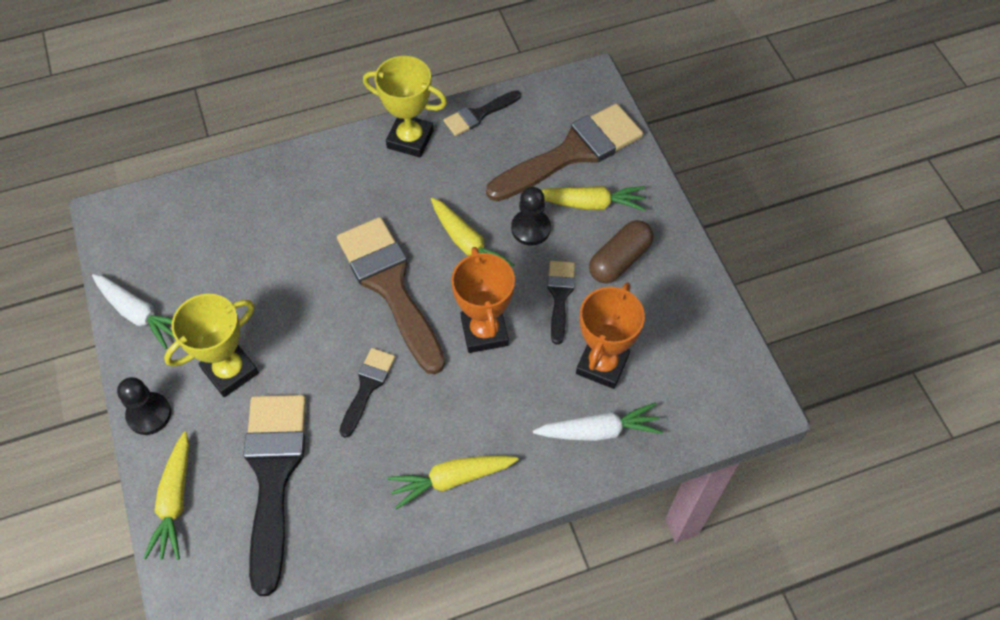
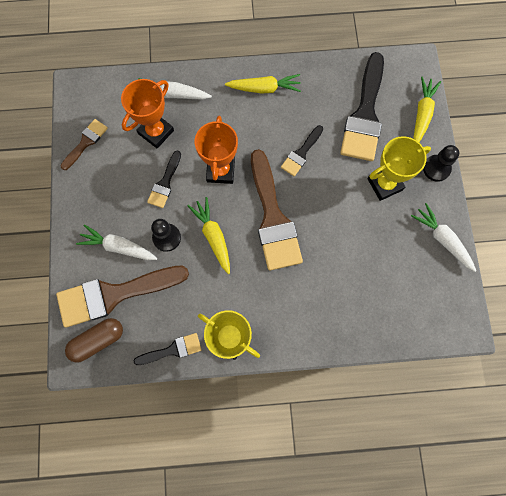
camera: 165 degrees left, 15 degrees up
yellow carrot [541,186,646,211] -> white carrot [76,224,157,260]
brown capsule [589,220,654,283] -> brown capsule moved to [65,318,123,363]
none -> brown brush [61,119,108,170]

